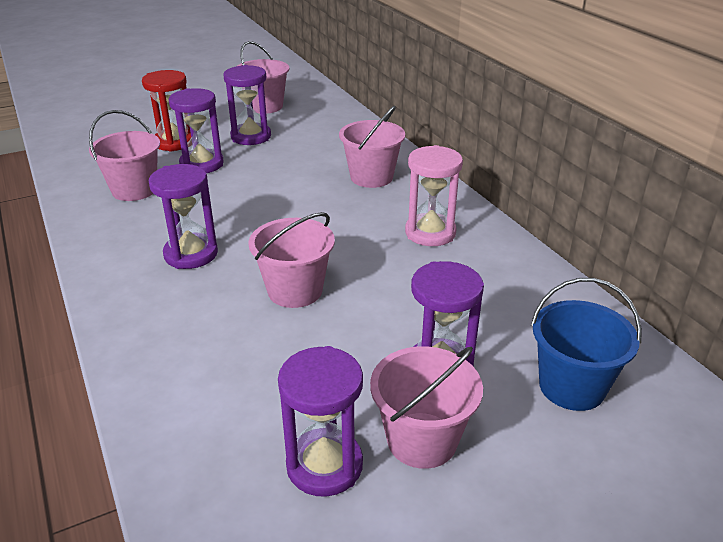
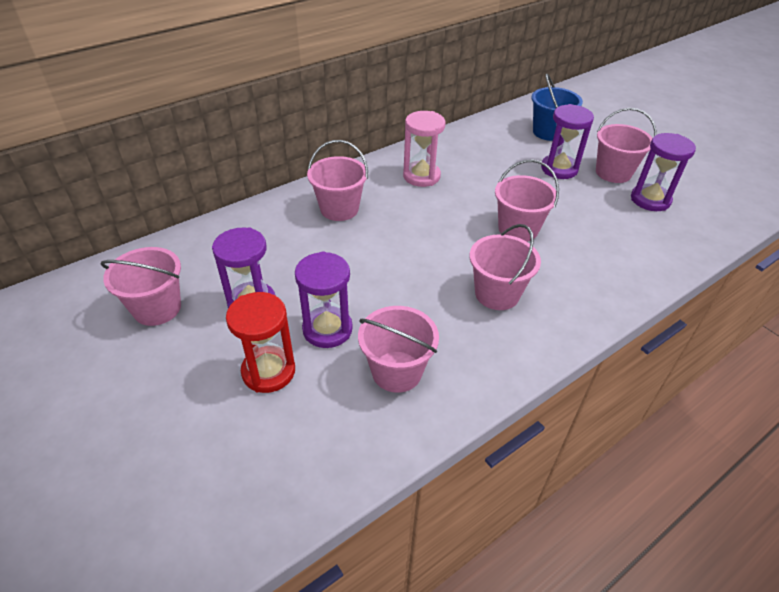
camera: 100 degrees left, 10 degrees up
purple hourglass [149,164,218,269] -> pink bucket [470,224,541,310]

